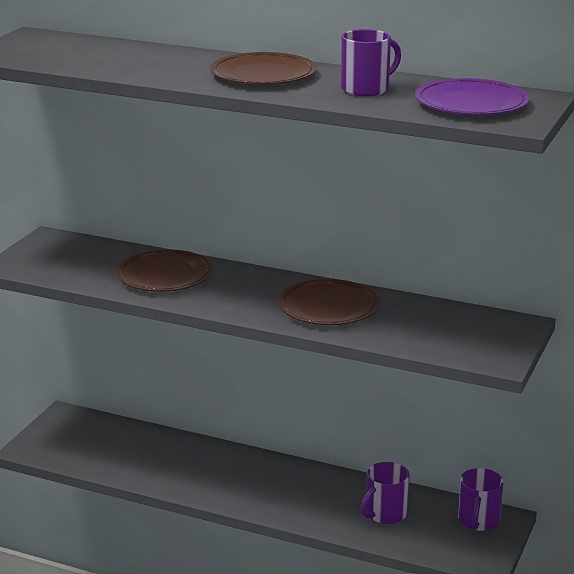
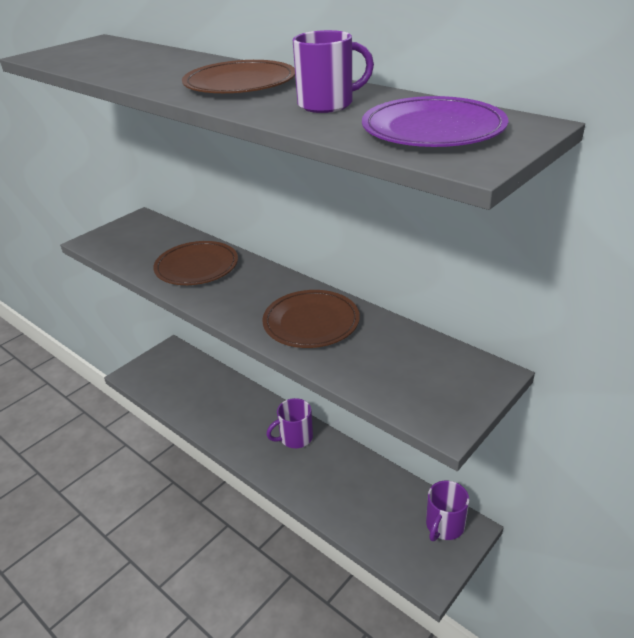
camera: 20 degrees right, 10 degrees up
purple mug [360,462,410,524] -> purple mug moved to [266,398,313,448]

